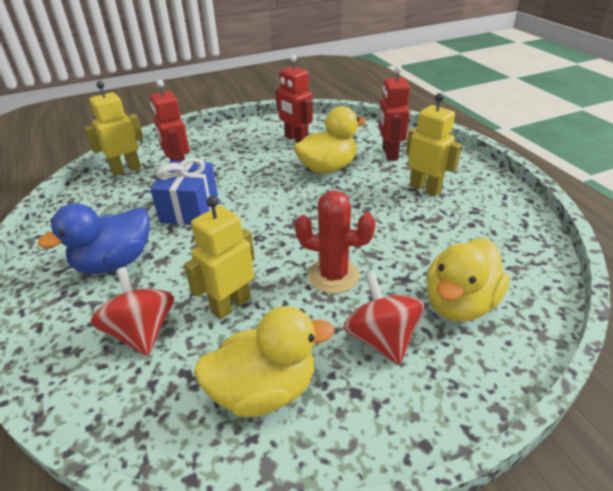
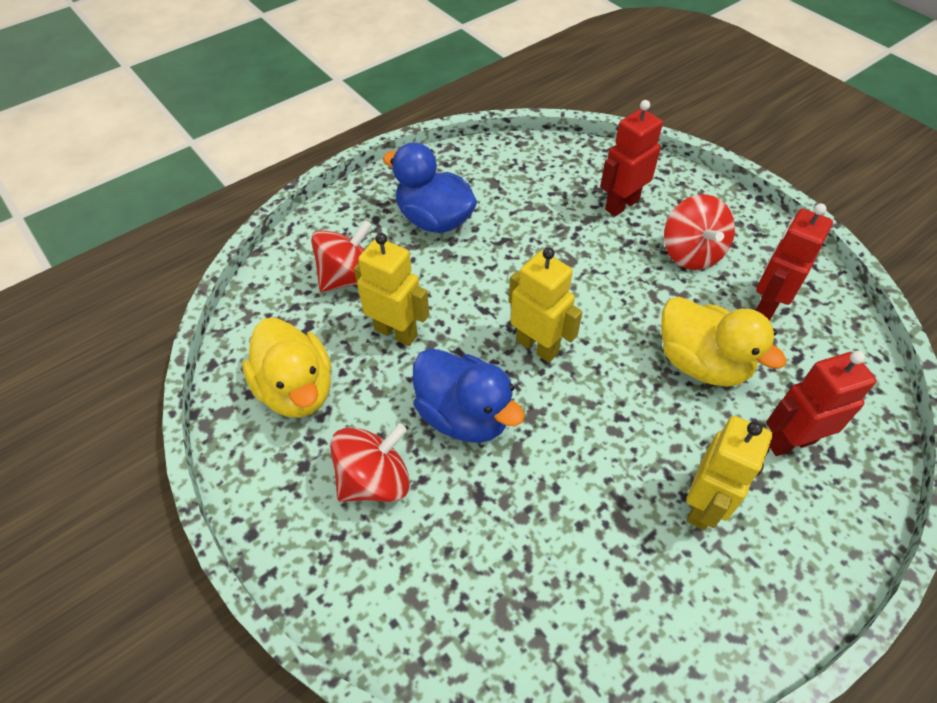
camera: 75 degrees right, 15 degrees up
yellow robot [84,81,143,176] -> yellow robot moved to [509,247,582,363]
blue gift [150,158,218,225] -> none
red cactus [295,190,376,294] -> blue duck [412,348,525,443]
yellow duck [427,238,509,321] -> none
none -> red spinning top [664,194,735,270]

